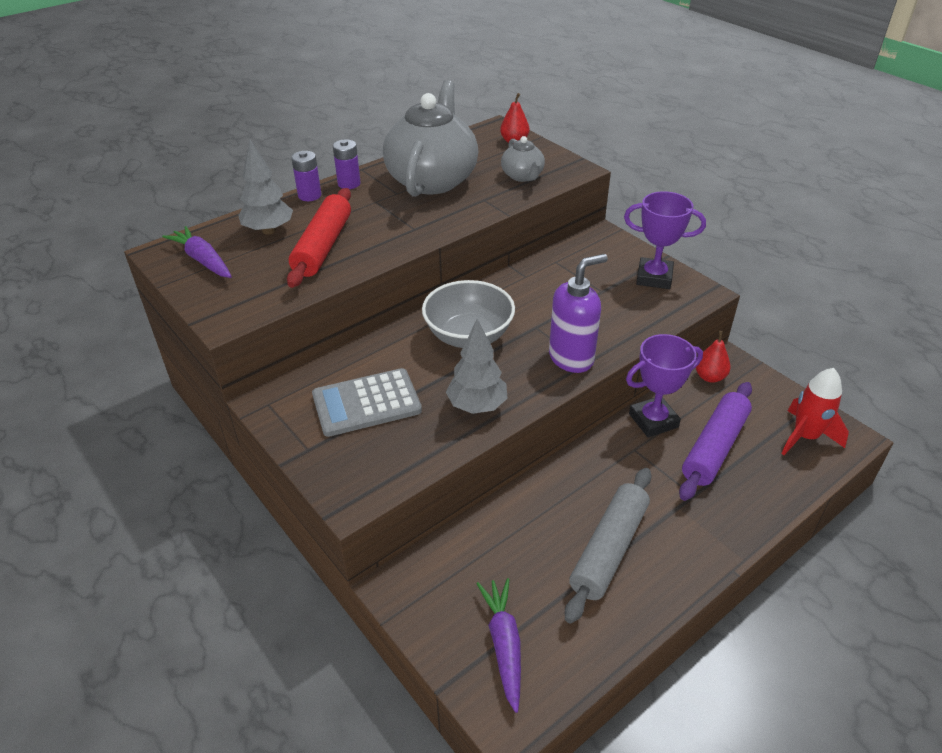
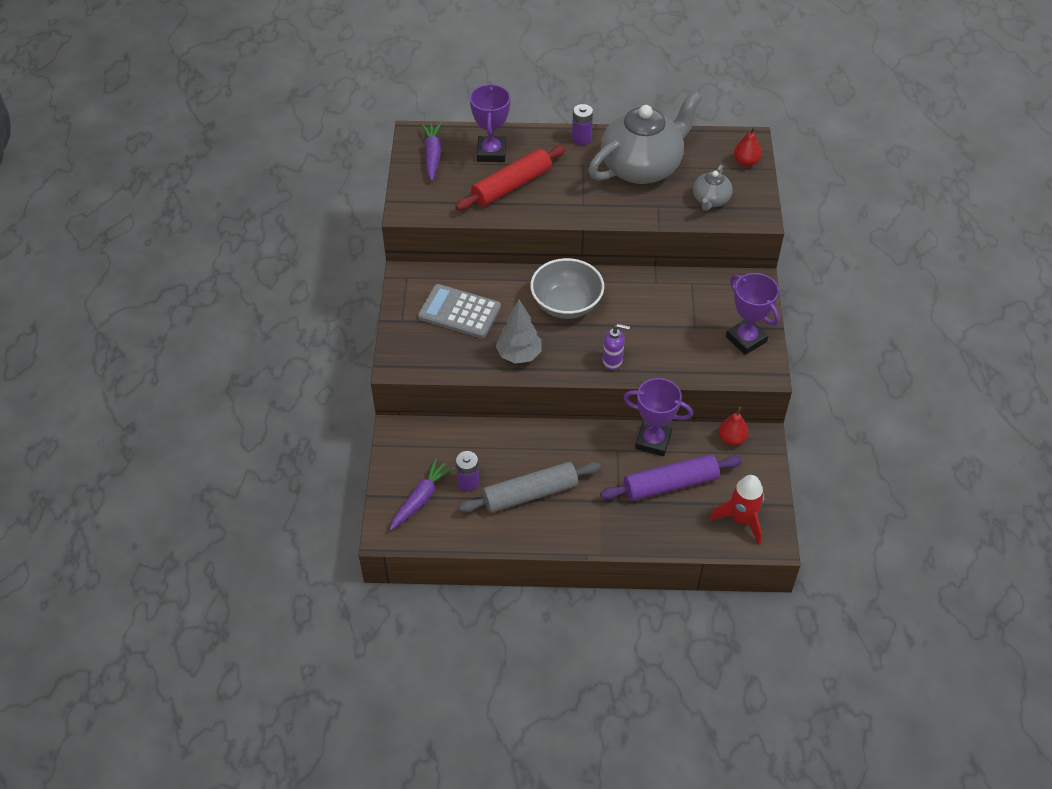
camera: 40 degrees right, 10 degrees up
grey tree [238,140,293,235] -> purple trophy [470,83,510,162]
purple battery [291,151,321,201] -> purple battery moved to [456,451,479,492]
purple soap dispenser [549,254,608,373] -> purple soap dispenser [603,324,630,370], size x0.60

